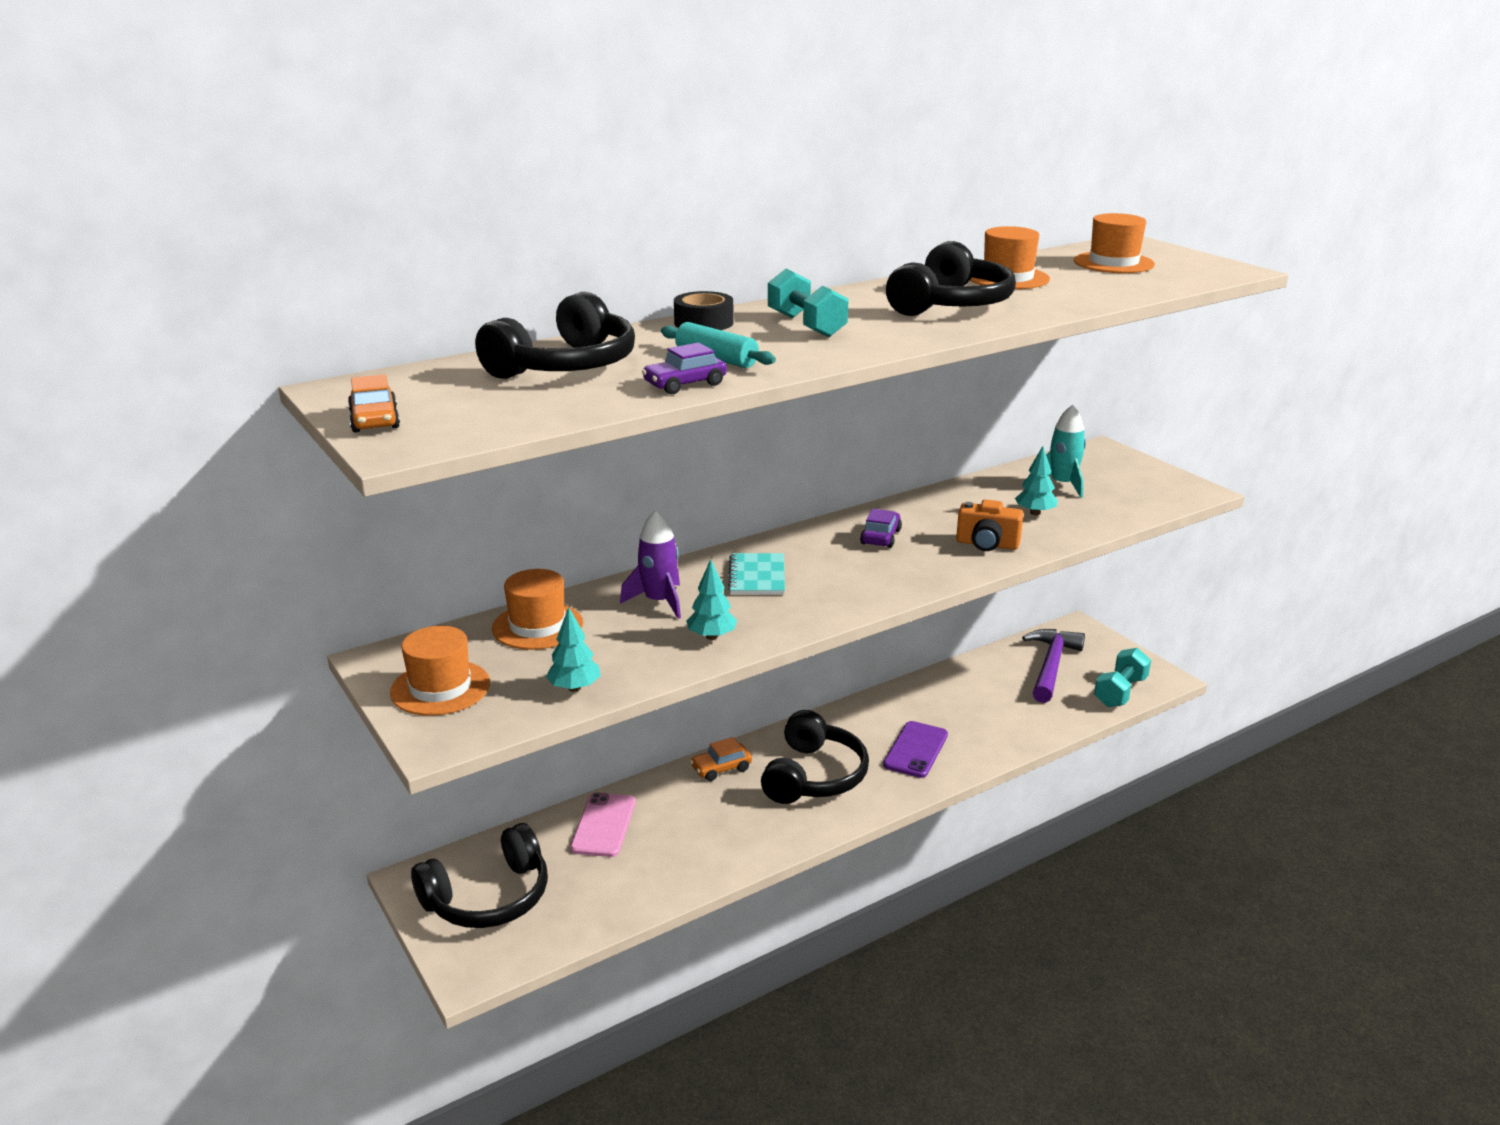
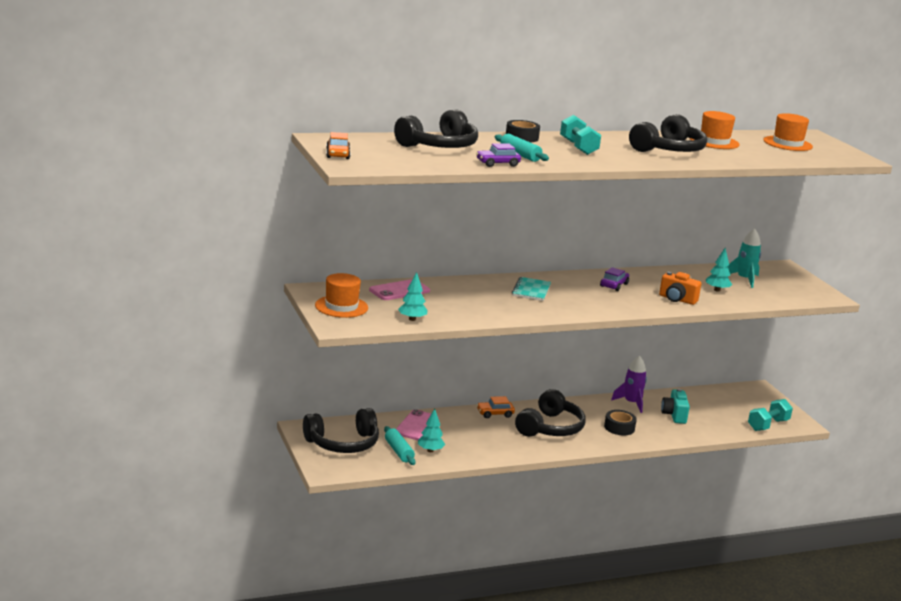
camera: 10 degrees right, 5 degrees down
orange hat [492,569,583,650] -> pink phone [369,279,430,300]
purple rocket [620,510,681,619] -> purple rocket moved to [611,356,647,413]
turquoise tree [686,559,737,640] -> turquoise tree moved to [418,409,445,452]
purple phone [883,721,948,778] -> black tape [604,410,637,435]
purple hammer [1022,629,1085,703] -> none
none -> turquoise rolling pin [384,426,416,465]
none -> turquoise camera [661,389,690,424]

